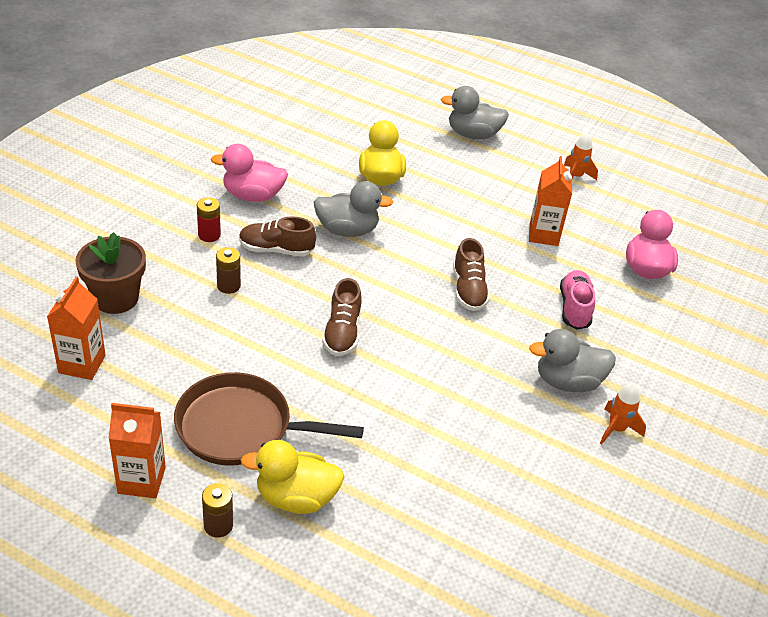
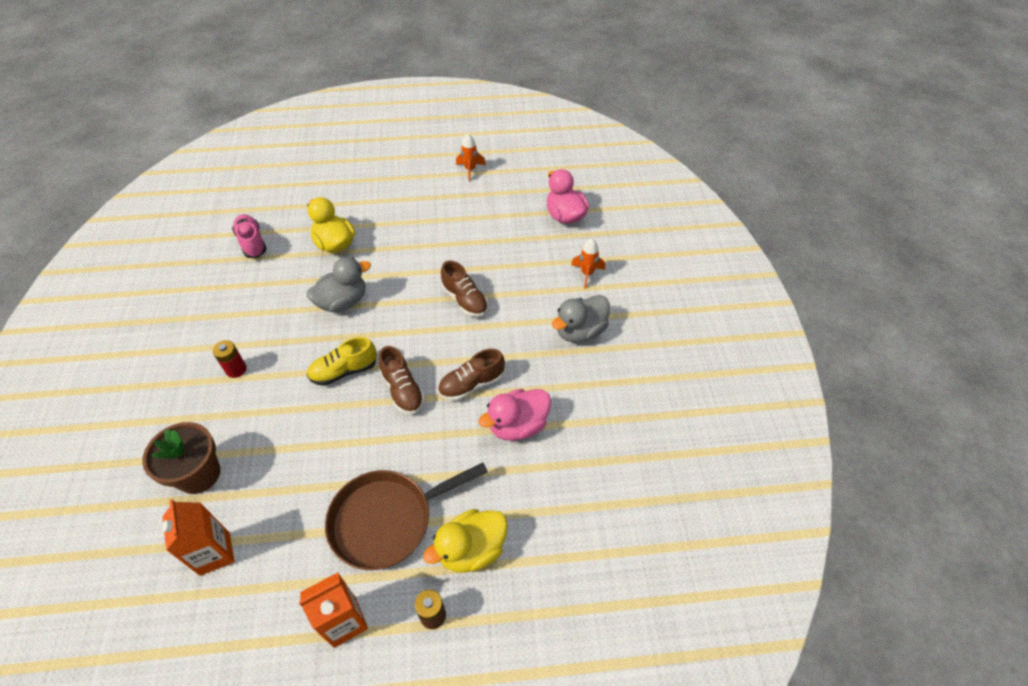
camera: 30 degrees left, 10 degrees up
pink duck [211,144,288,202] -> pink duck moved to [478,389,551,441]
brown battery [216,247,241,294] -> none
brown shoe [239,216,316,257] -> brown shoe moved to [438,349,505,401]
grey duck [441,86,509,139] -> none
orange carton [529,156,572,246] -> none
pink shoe [560,270,595,330] -> pink shoe moved to [232,214,267,258]
orange rocket [600,383,646,445] -> orange rocket moved to [571,238,605,289]
none -> yellow shoe [307,337,377,386]

